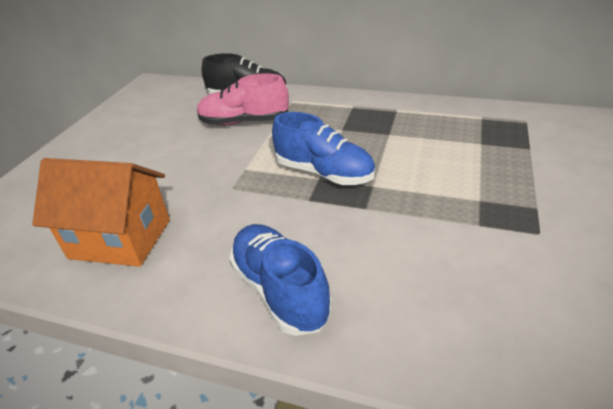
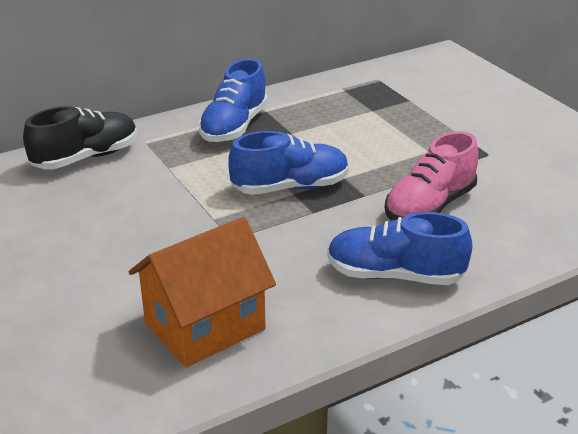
camera: 50 degrees left, 5 degrees down
pink shoe [197,73,289,126] -> pink shoe moved to [385,131,478,221]
none -> blue shoe [198,59,268,142]

